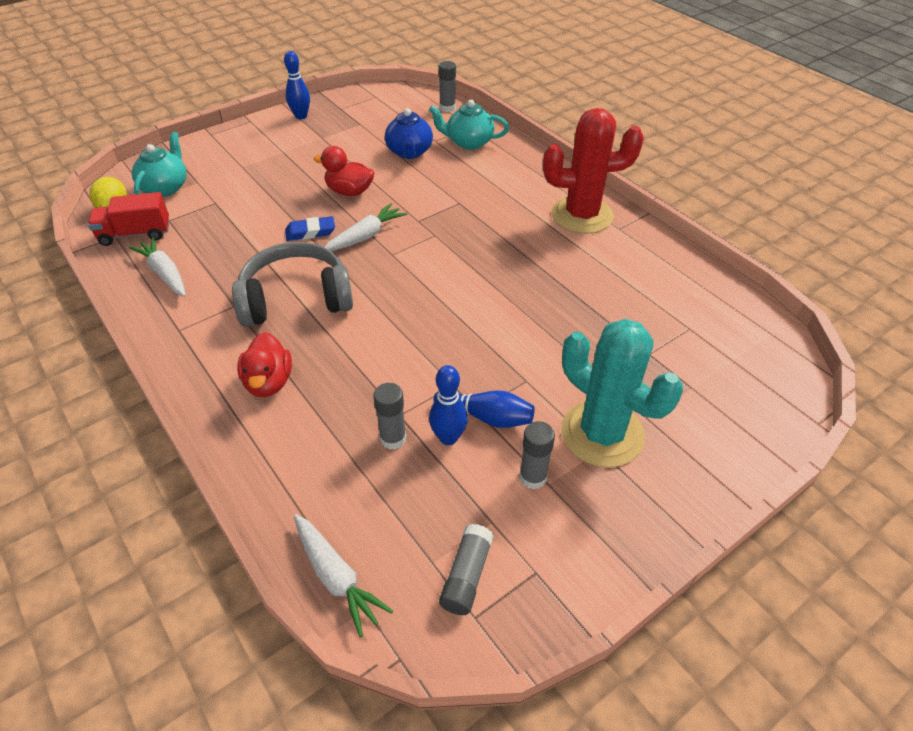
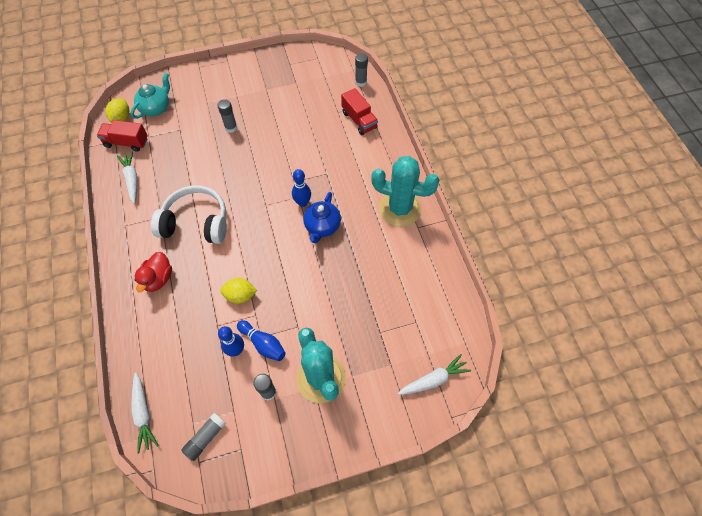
camera: 20 degrees right, 15 degrees up
grey headphones [232,242,353,327] -> white headphones [151,186,227,244]
blue bowling pin [284,51,310,119] -> blue bowling pin moved to [292,169,311,207]
blue eraser [285,216,335,241] -> none
red duck [313,146,375,196] -> none
white carrot [325,203,407,251] -> white carrot moved to [398,354,471,395]
grey glue stick [373,383,406,450] -> grey glue stick moved to [217,99,237,133]
blue teapot [385,108,433,159] -> blue teapot moved to [303,192,341,243]
turquoise teapot [429,100,509,150] -> red truck [341,88,378,135]
red cactus [543,108,644,234] -> turquoise cactus [371,156,439,227]
none -> yellow lemon [220,278,257,304]

